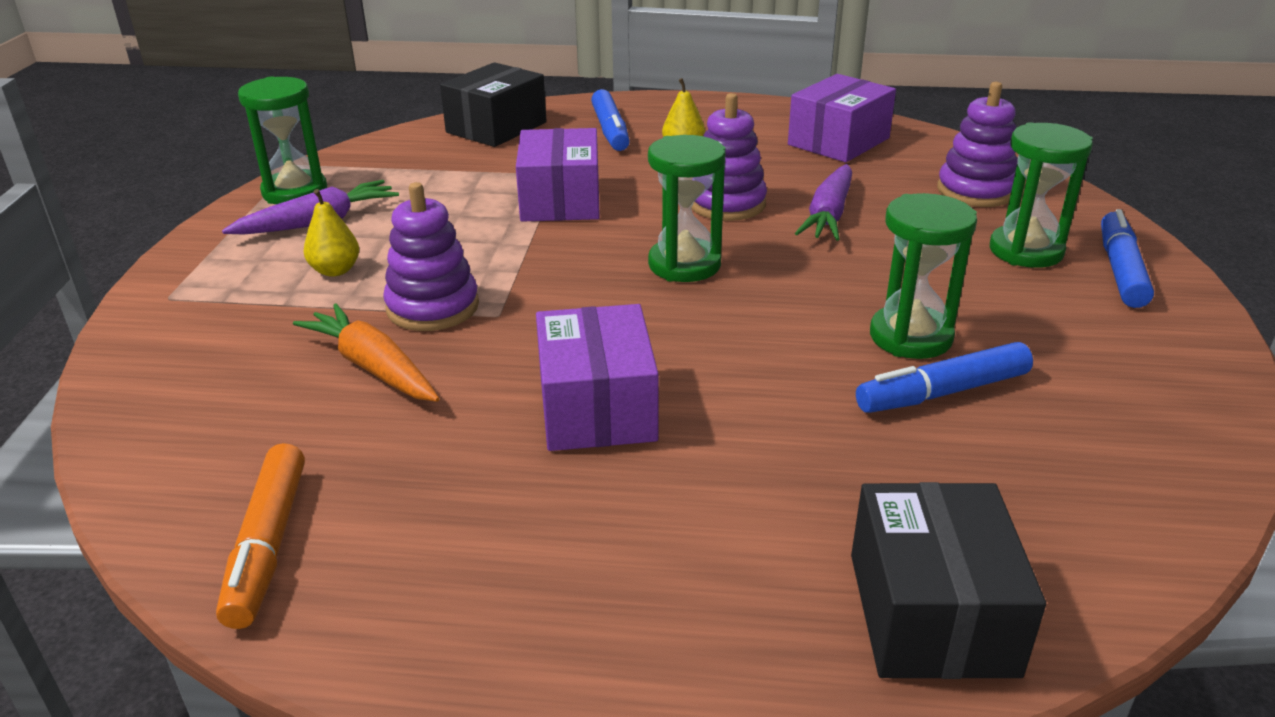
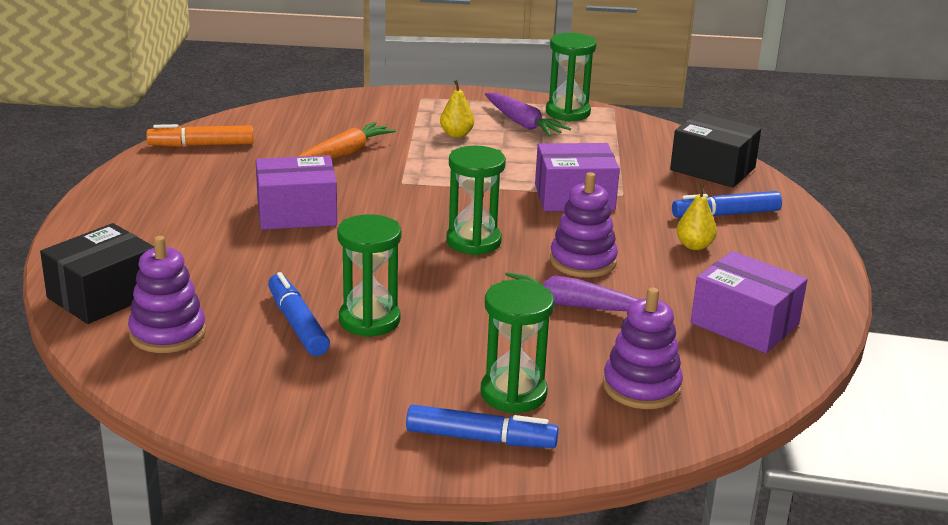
camera: 85 degrees right, 5 degrees down
purple stacking toy [383,182,479,331] -> purple stacking toy moved to [128,236,206,353]
black box [851,482,1046,679] -> black box turned 45 degrees counterclockwise [40,223,154,324]

